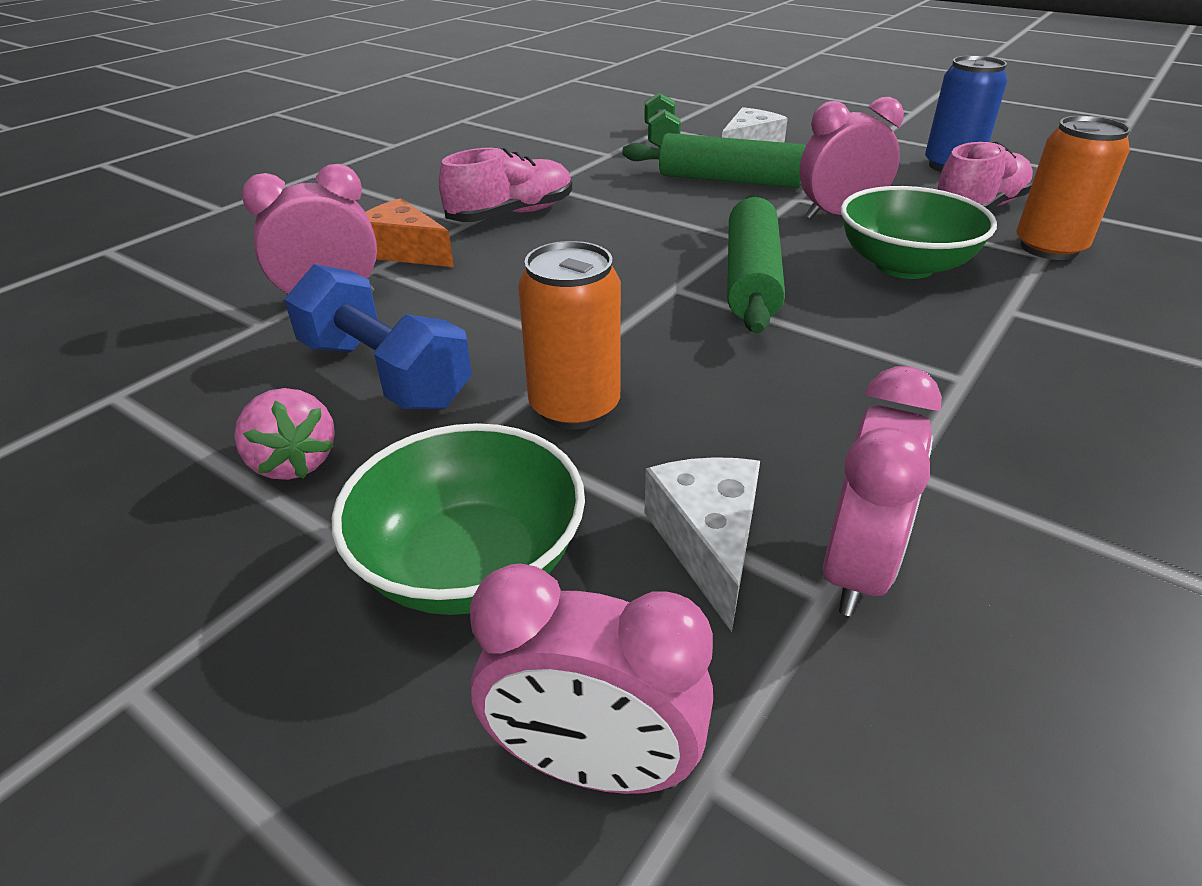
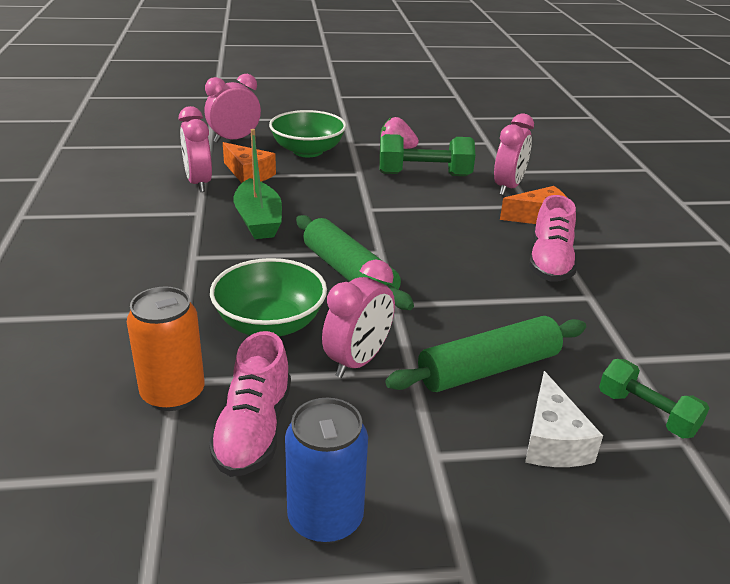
camera: 135 degrees right, 5 degrees down
blue dumbbell [284,264,472,410] -> green dumbbell [379,134,475,176]
orange can [518,241,621,429] -> none
white cheese [644,457,760,632] -> orange cheese [223,142,276,183]
none -> green boat [234,129,282,239]

